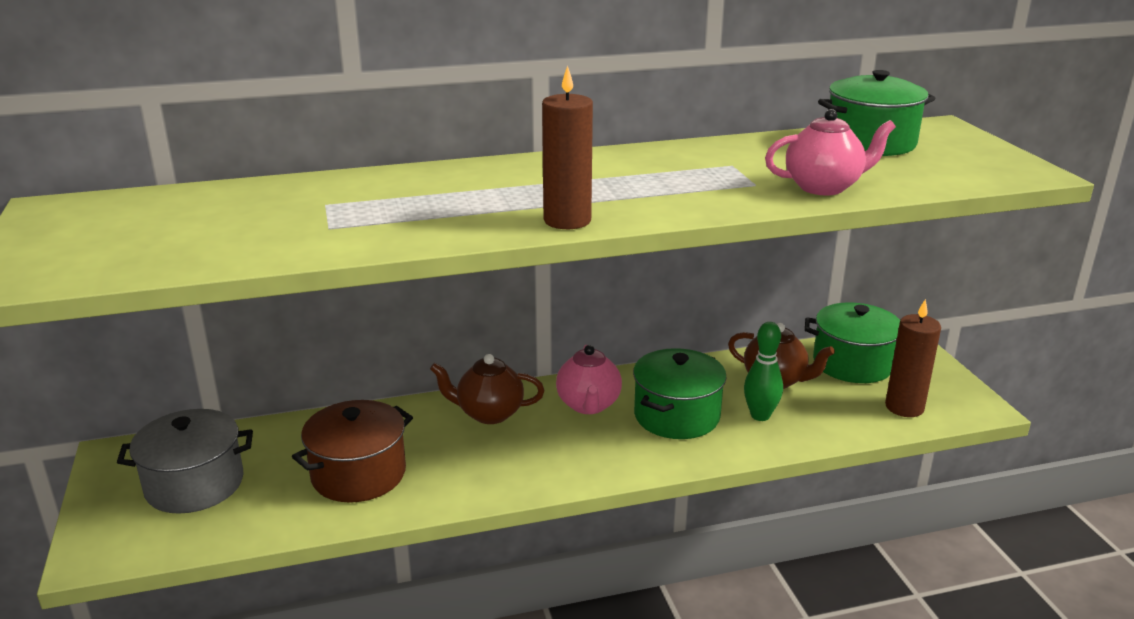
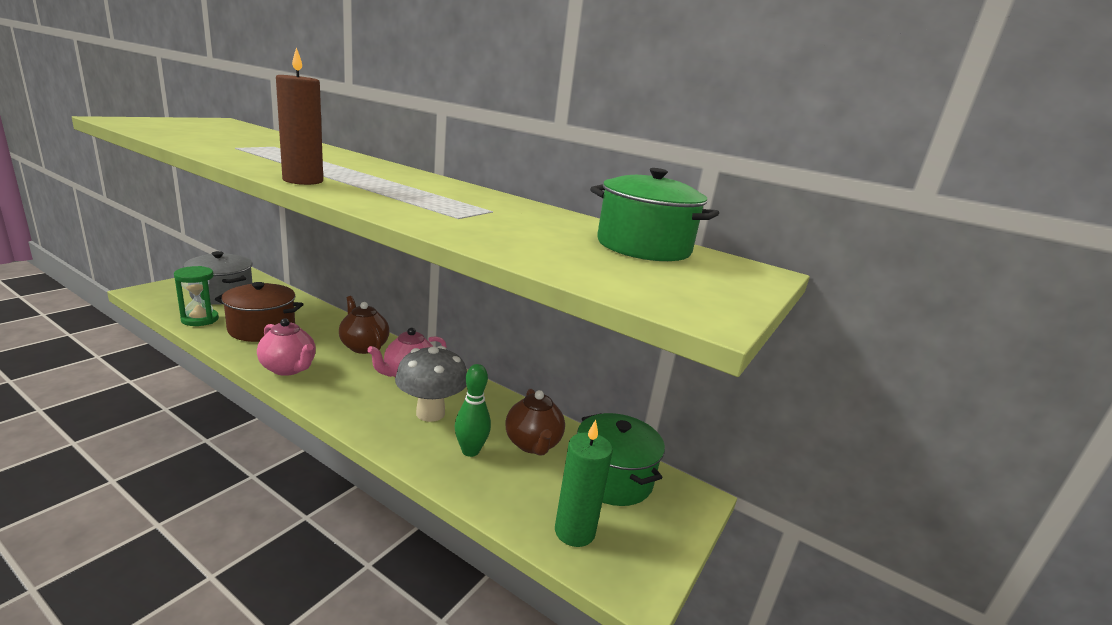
camera: 45 degrees right, 5 degrees down
green pot [633,348,727,439] -> grey mushroom [395,346,467,422]
pink teapot [765,109,896,195] -> pink teapot moved to [257,318,316,376]
brown candle [885,299,941,417] -> green candle [555,420,613,547]
none -> green hourglass [174,266,219,326]

